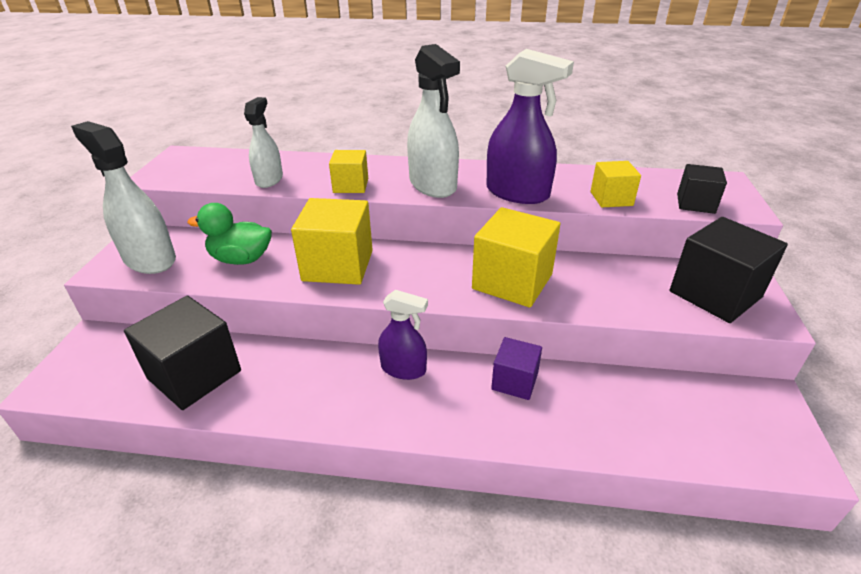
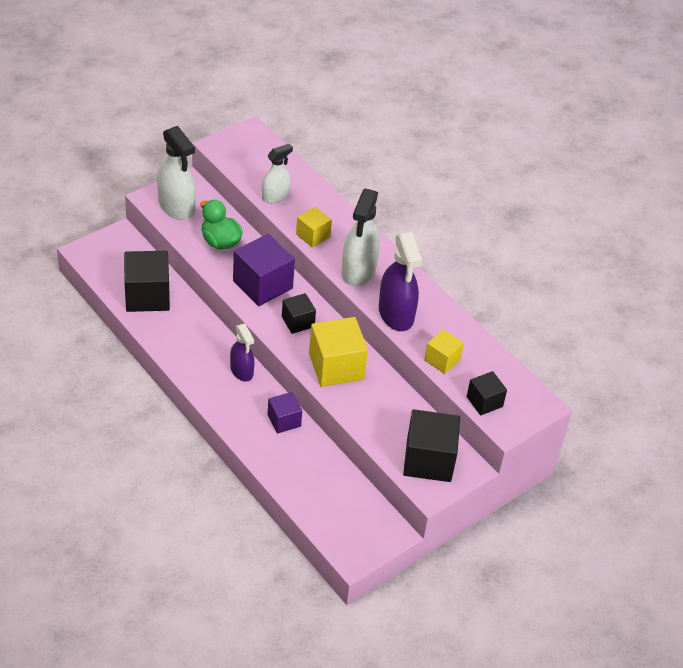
camera: 40 degrees right, 10 degrees up
white spray bottle [71,121,176,274] -> white spray bottle turned 150 degrees clockwise [157,126,196,220]
yellow cube [291,198,373,285] -> purple cube [233,234,295,306]
none -> black cube [282,293,316,334]

